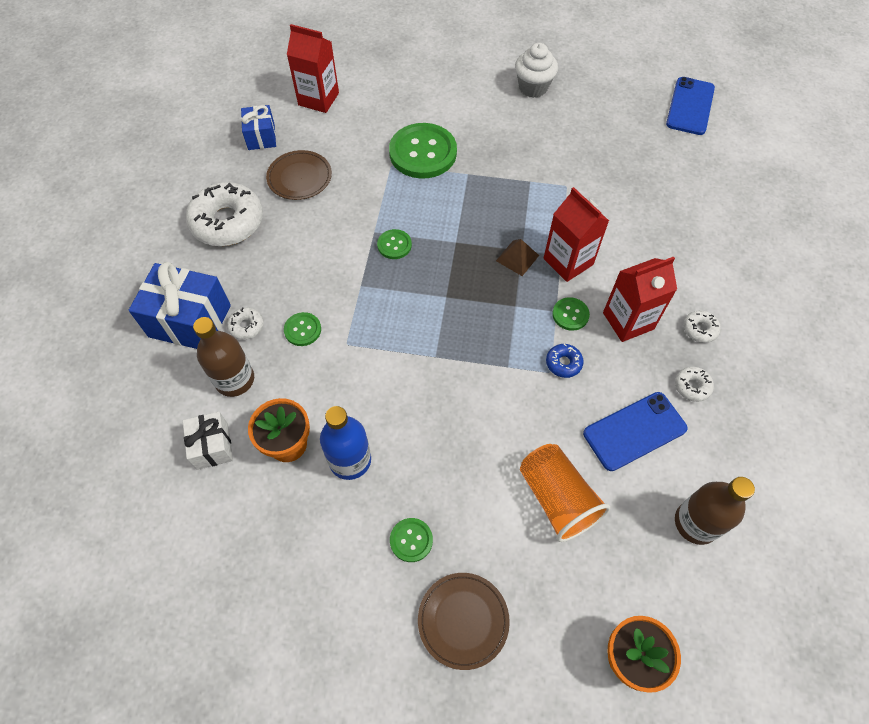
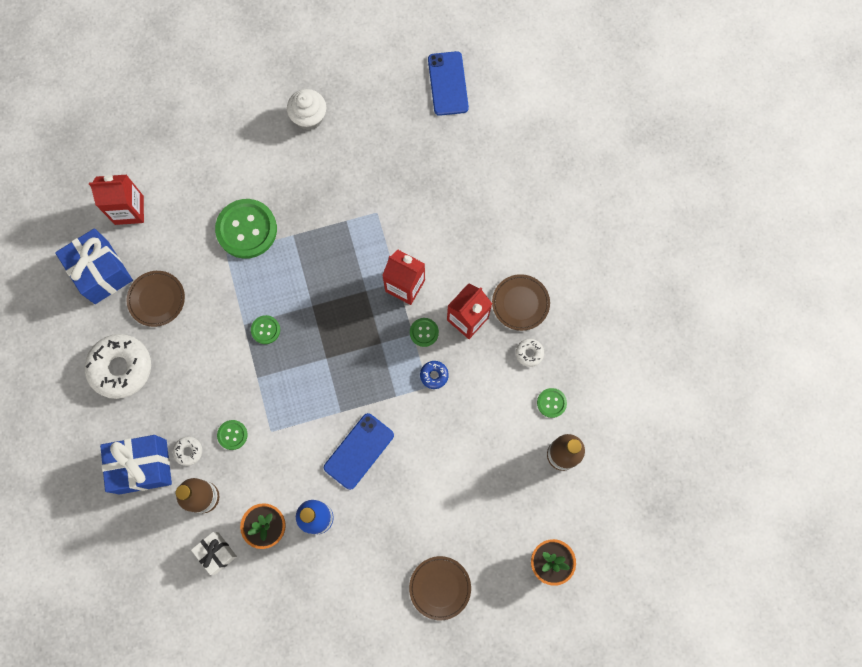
camera: 25 degrees left, 15 degrees up
blue gift [241,105,276,150] -> blue gift [55,228,133,304], size x1.73
green button [390,518,433,562] -> green button moved to [537,388,567,418]
brown pyramid [496,239,539,276] -> none
orange cup [520,444,610,542] -> none
blue phone [583,392,688,471] -> blue phone moved to [324,413,394,490]
white donut [683,310,721,343] -> brown plate [492,274,550,331]

